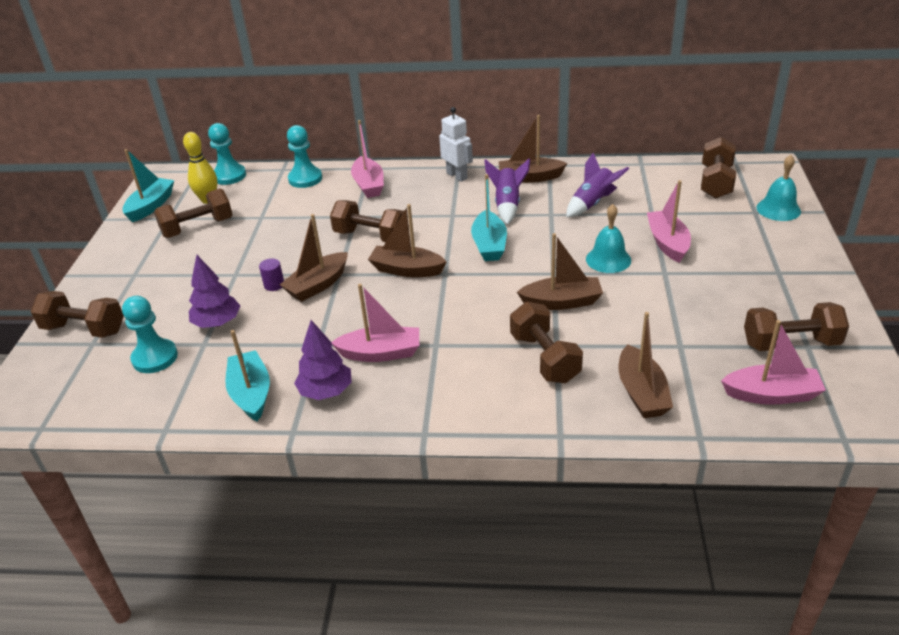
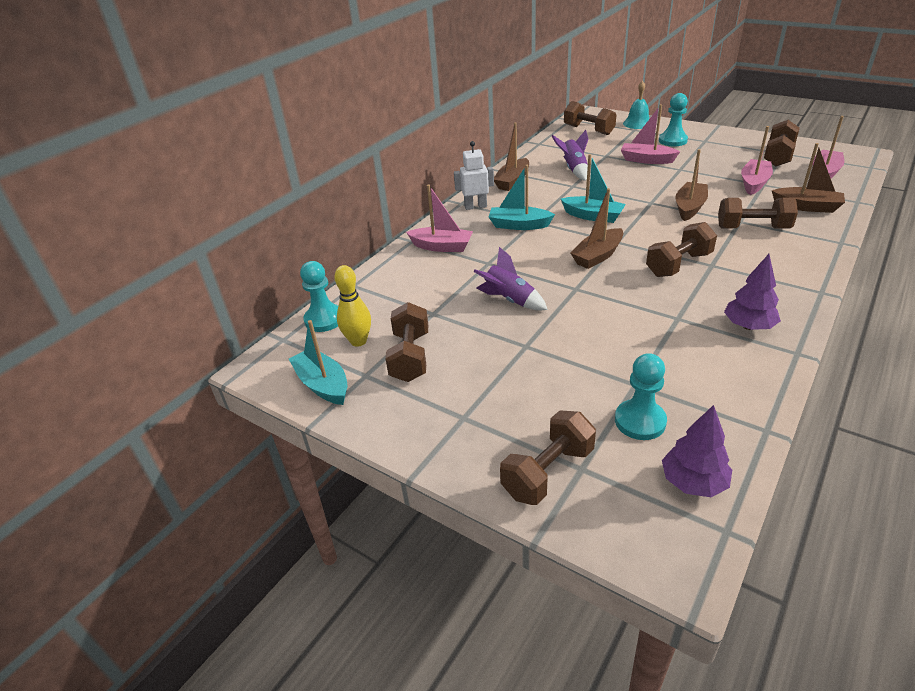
camera: 60 degrees left, 0 degrees up
purple tree [189,255,240,328] -> purple tree moved to [662,405,732,497]
turquoise boat [225,330,270,421] -> turquoise boat moved to [489,165,555,230]
purple cylinder [259,258,284,291] -> none
brown boat [280,214,348,302] -> none
turquoise pawn [287,125,322,188] -> turquoise pawn moved to [659,93,688,146]
brown dumbbell [330,200,404,242] -> brown dumbbell moved to [646,222,717,277]
pink boat [332,284,419,362] -> pink boat moved to [741,126,773,195]
purple rocket [484,158,530,225] -> purple rocket moved to [473,247,548,311]
turquoise bell [586,204,631,273] -> none

